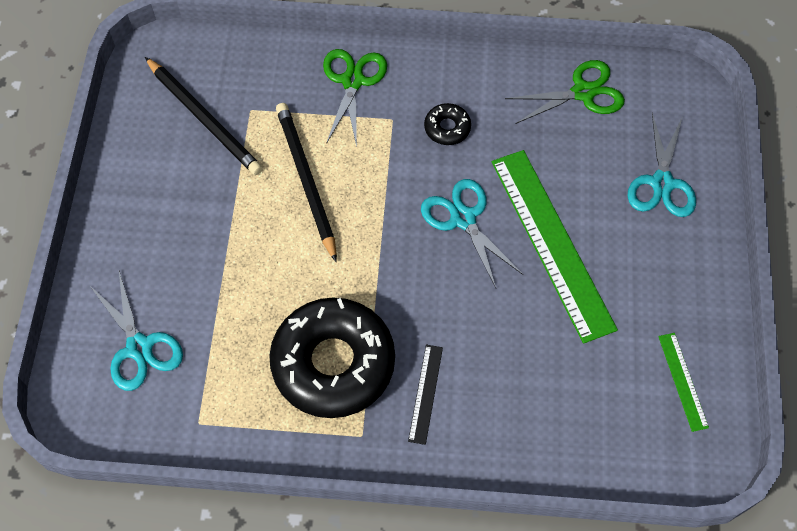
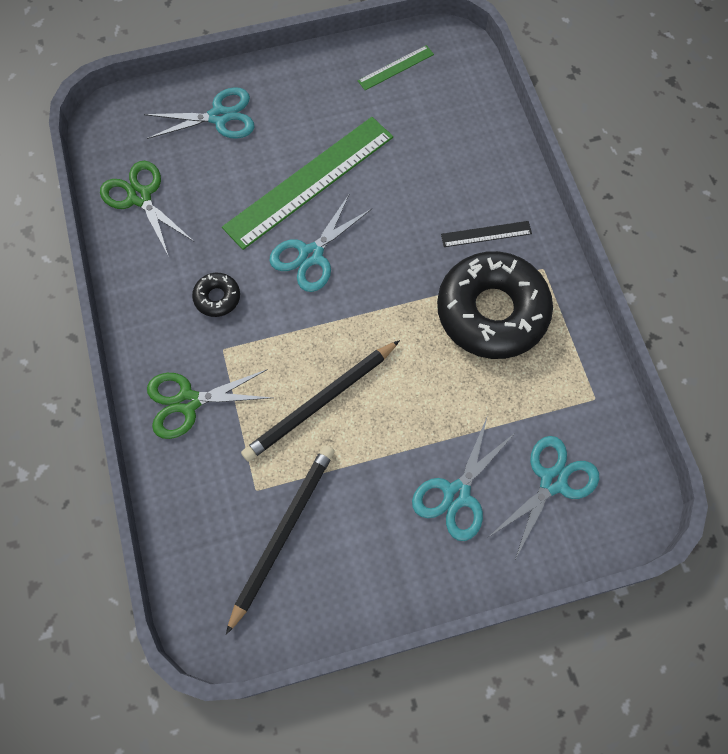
camera: 110 degrees left, 5 degrees up
none -> turquoise scissors [412,415,516,541]

